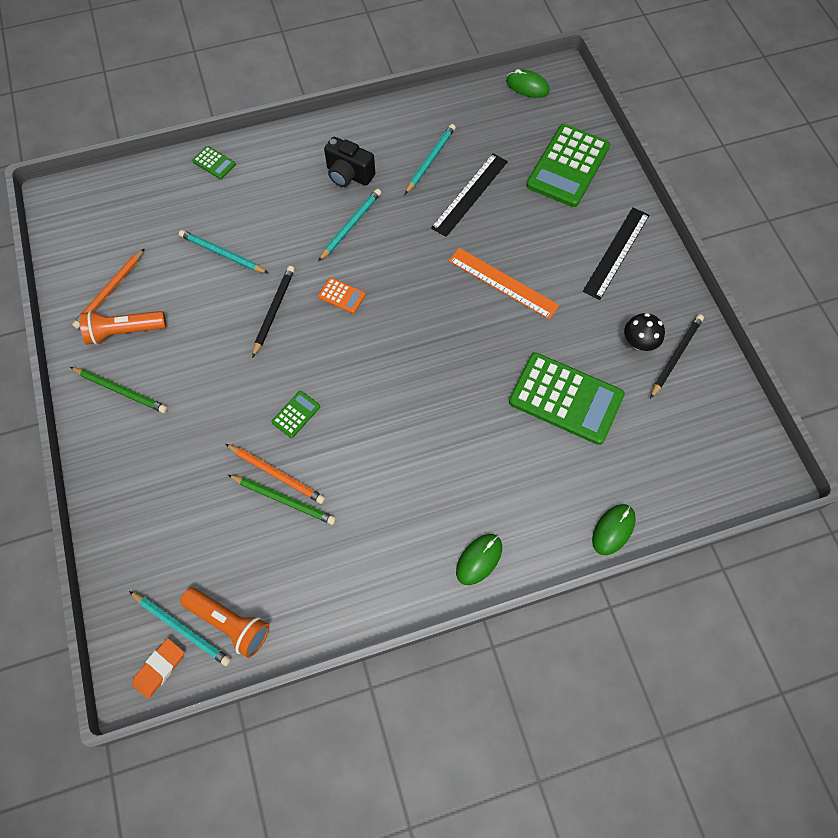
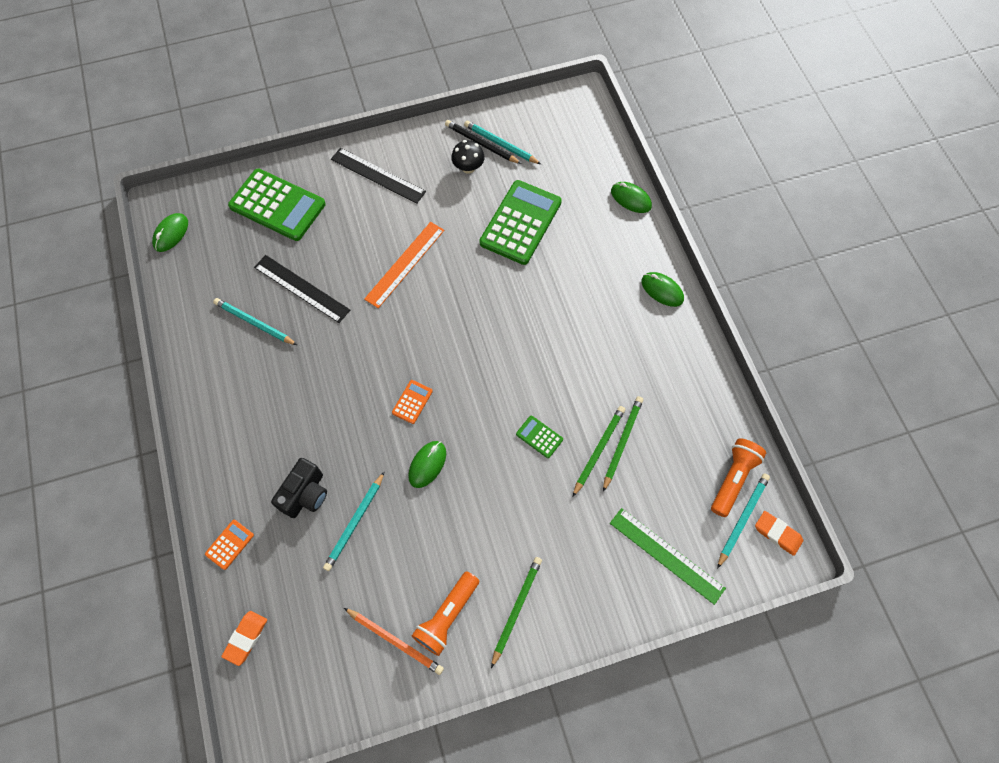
camera: 90 degrees left, 0 degrees up
orange flashlight [79,311,166,345] -> orange flashlight turned 45 degrees clockwise [412,571,479,656]
green calculator [192,146,236,179] -> orange calculator [205,520,254,570]
orange pencil [226,444,325,504] -> green pencil [573,406,625,497]
black pencil [252,266,295,358] -> green mouse [408,441,446,488]
turquoise pencil [318,189,381,262] -> turquoise pencil moved to [464,120,541,164]
black camera [324,137,375,187] -> black camera moved to [271,458,327,518]
none -> orange eraser [221,611,267,666]
none -> green ruler [610,508,726,605]

